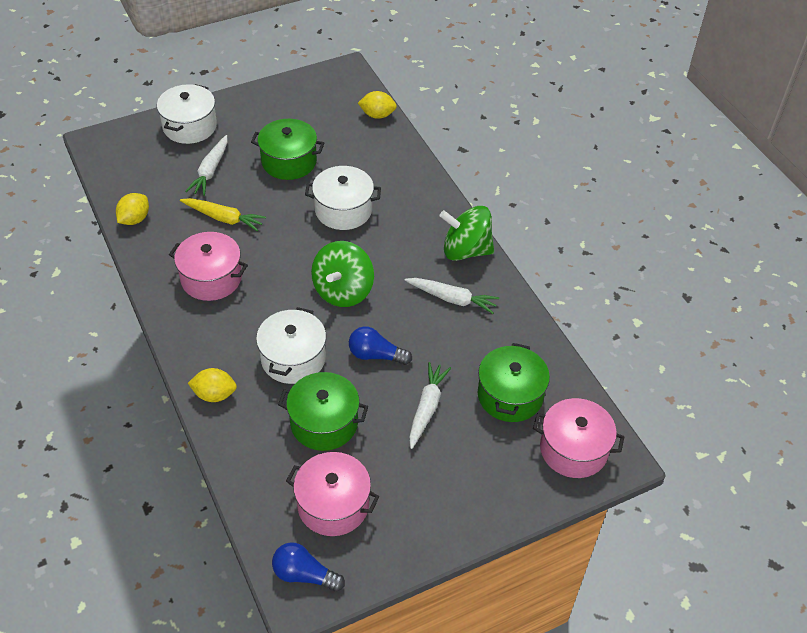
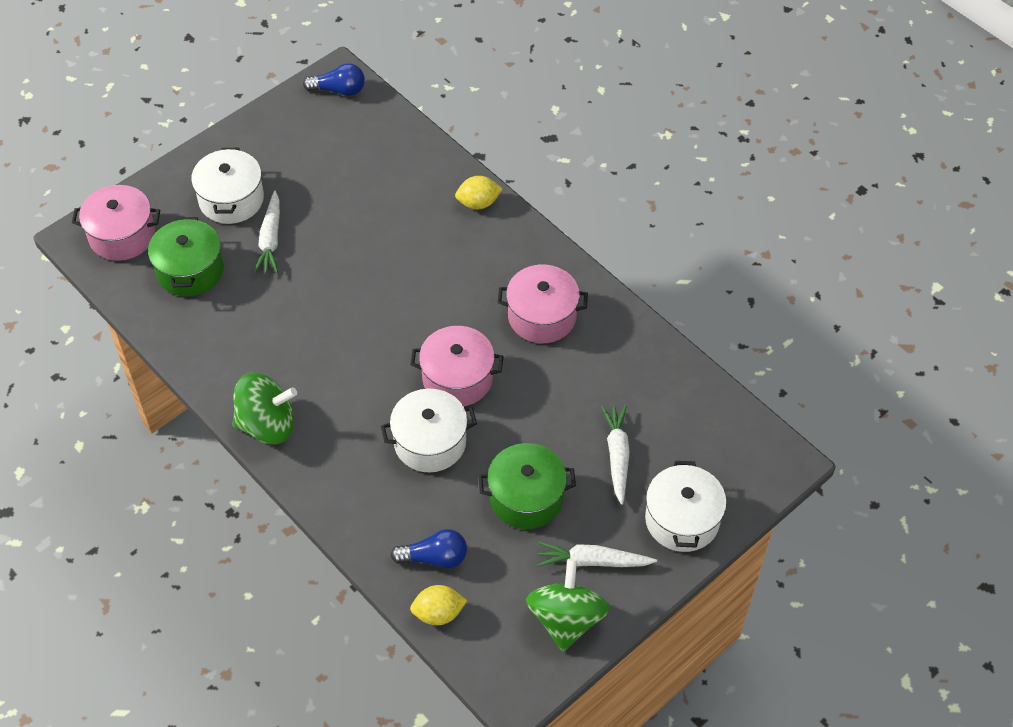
camera: 165 degrees right, 5 degrees up
yellow lemon [116,193,149,225] -> none
yellow carrot [180,198,266,232] -> none
white pot [256,307,326,384] -> white pot moved to [191,148,264,224]
green pot [278,372,368,451] -> none
pink pot [286,452,379,536] -> pink pot moved to [410,326,504,406]
green spinning top [311,241,374,307] -> green spinning top moved to [526,559,610,652]
blue light bulb [349,326,412,365] -> blue light bulb moved to [390,529,467,569]
white carrot [404,278,499,314] -> white carrot moved to [537,542,657,567]

